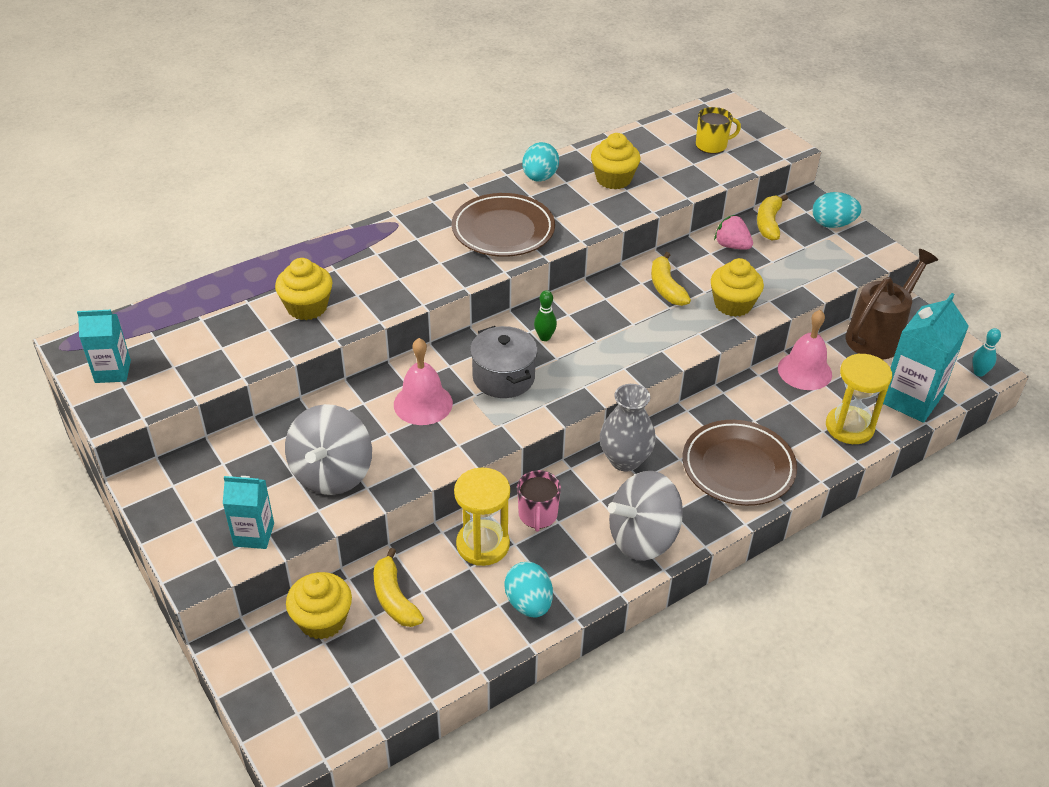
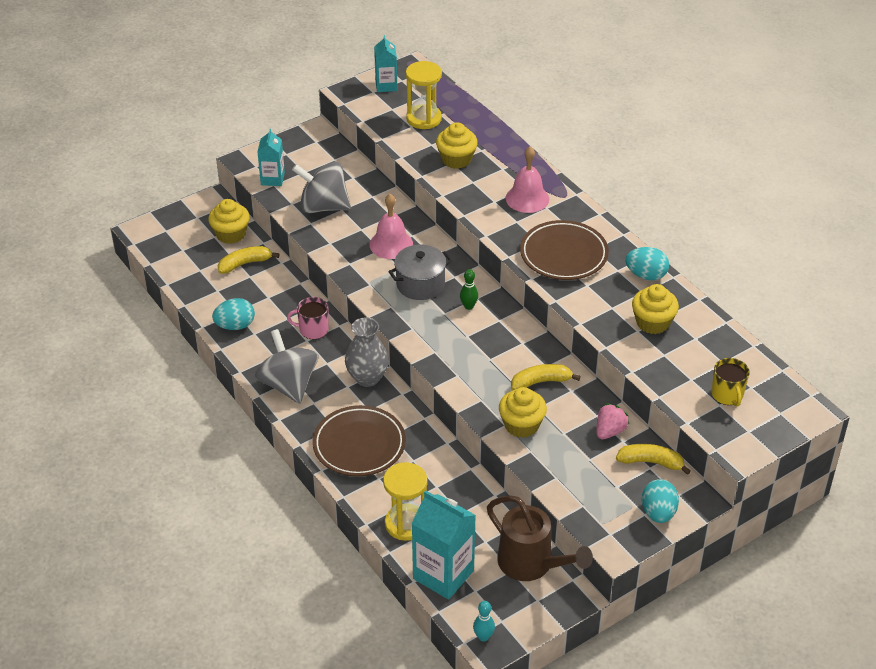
camera: 90 degrees right, 0 degrees up
yellow hourglass [454,468,510,566] -> yellow hourglass moved to [406,61,442,129]
pink bell [778,310,832,390] -> pink bell moved to [506,146,549,213]

